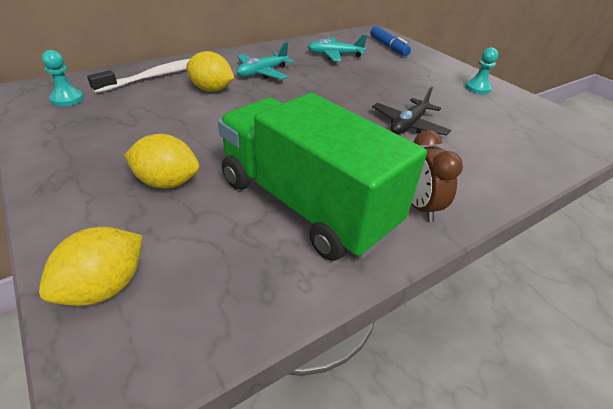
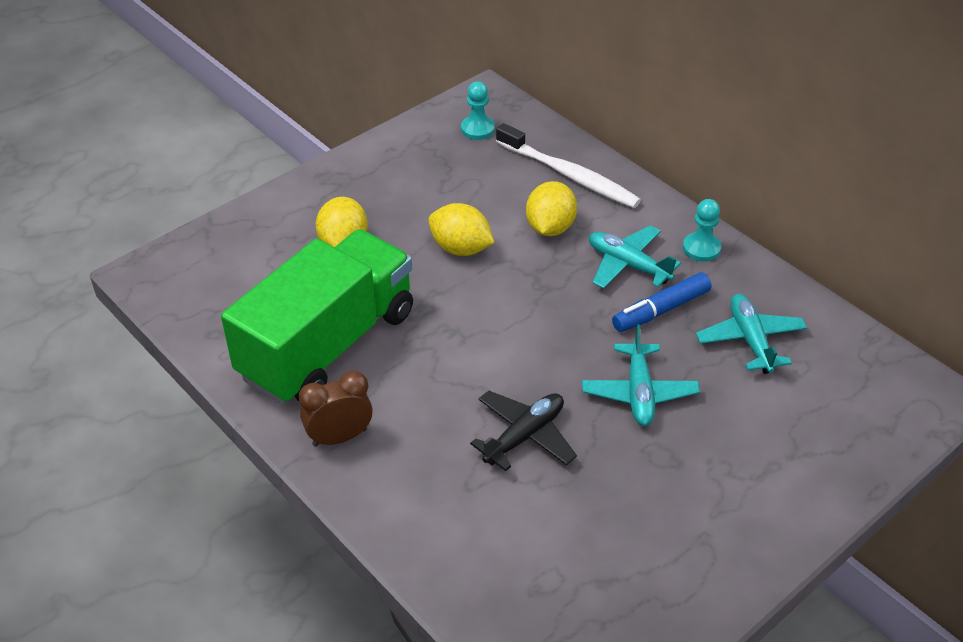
camera: 85 degrees right, 5 degrees up
yellow lemon [39,226,142,306] -> yellow lemon moved to [428,203,494,256]
blue marker [370,26,411,56] -> blue marker moved to [612,272,711,332]
black plane [372,86,451,136] -> black plane turned 105 degrees clockwise [470,391,577,471]
turquoise pawn [465,48,498,94] -> turquoise pawn moved to [683,199,721,262]
none -> turquoise plane [582,324,700,426]

